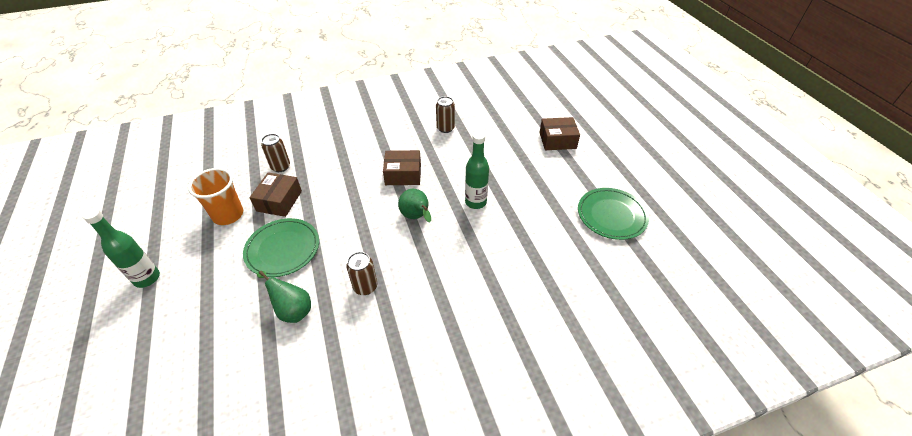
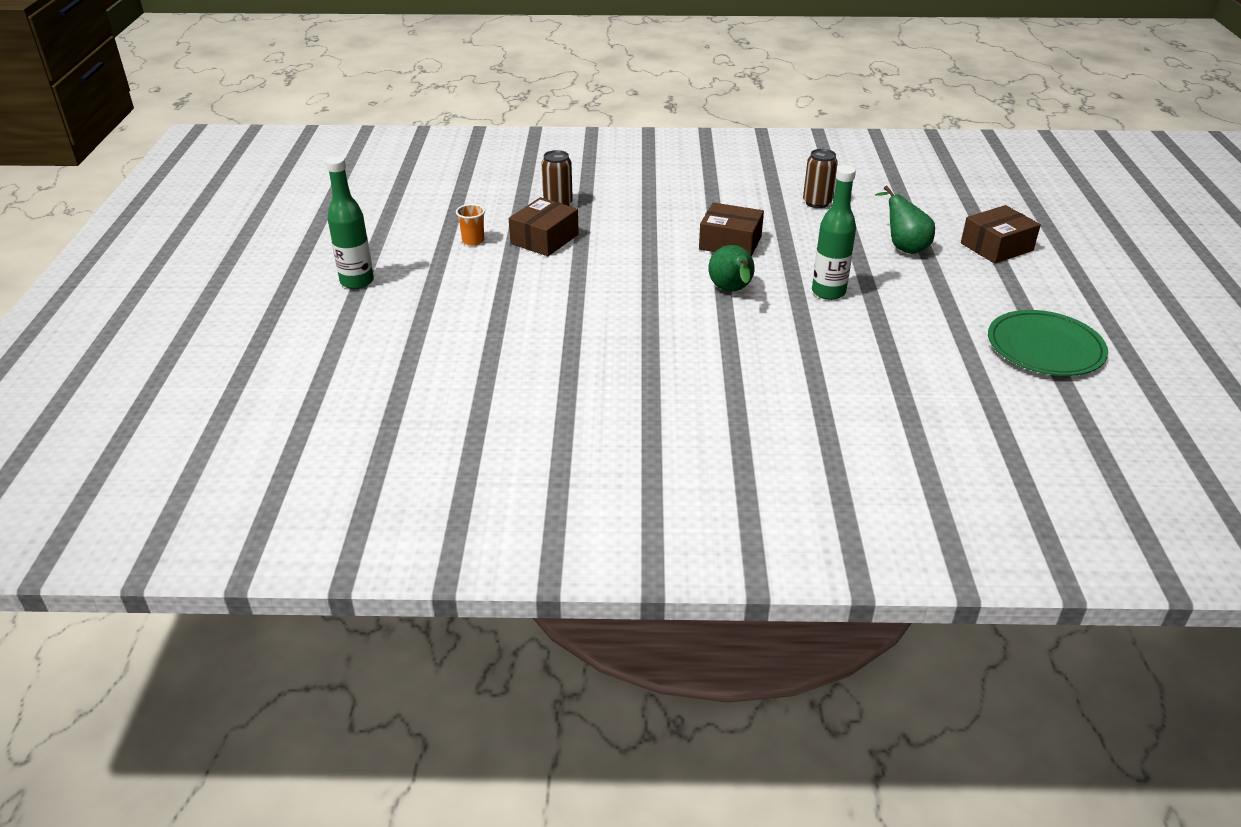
camera: 20 degrees right, 10 degrees down
orange cup [188,168,243,225] -> orange cup [456,204,485,246], size x0.51
green plate [243,218,319,277] -> none
green pear [257,271,311,323] -> green pear moved to [875,186,935,254]
brown can [346,252,377,295] -> none
brown box [539,117,580,150] -> brown box turned 45 degrees counterclockwise [961,205,1041,264]

